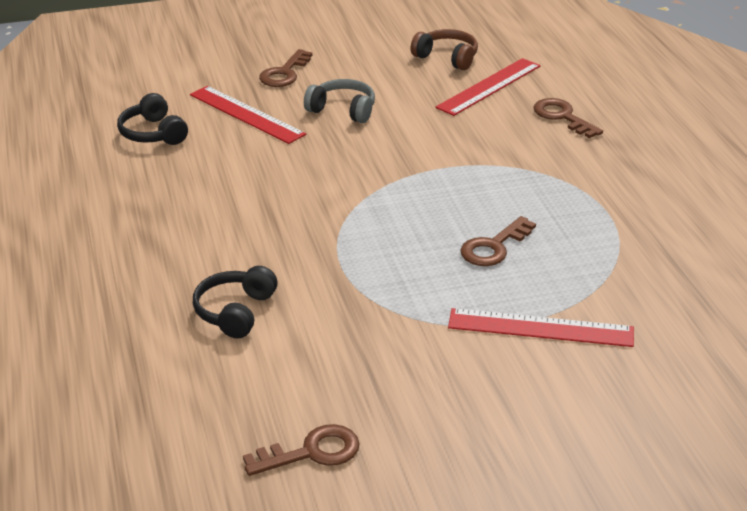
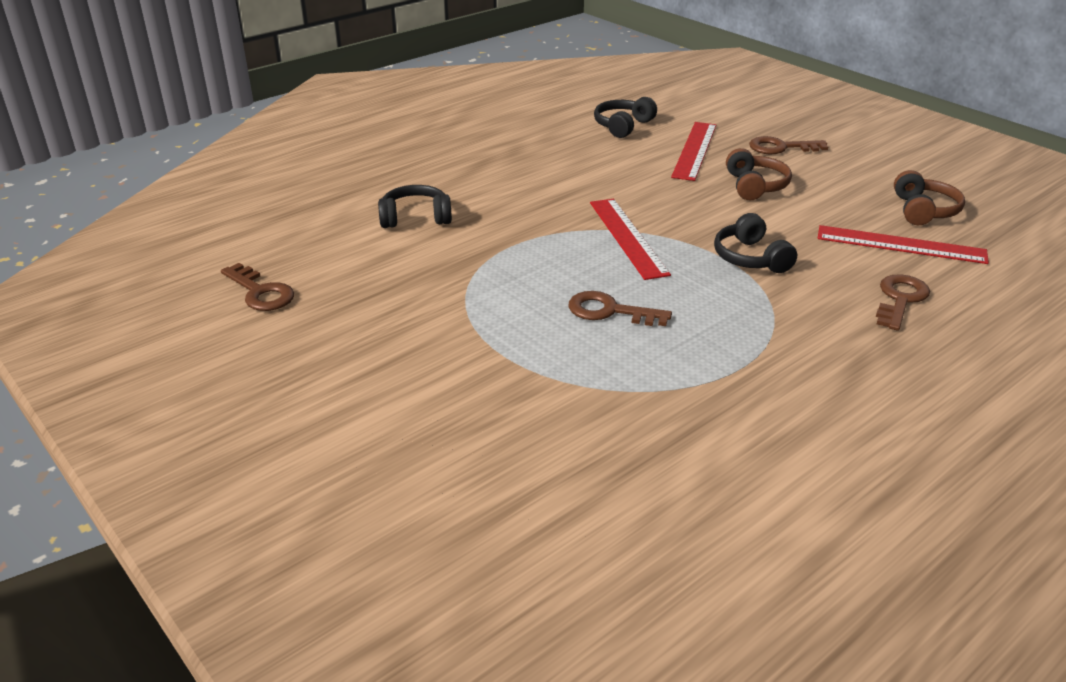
camera: 65 degrees right, 0 degrees up
grey headphones [304,79,375,123] -> brown headphones [726,148,792,201]
red ruler [448,308,634,347] -> red ruler moved to [590,199,671,280]
none -> black headphones [714,213,797,273]

